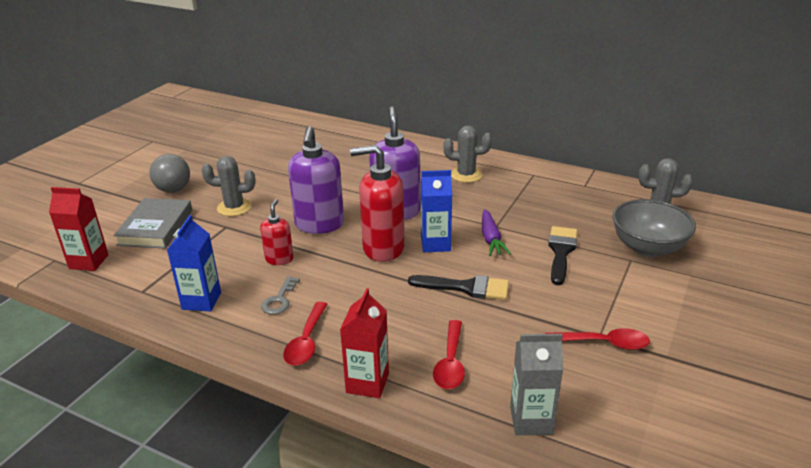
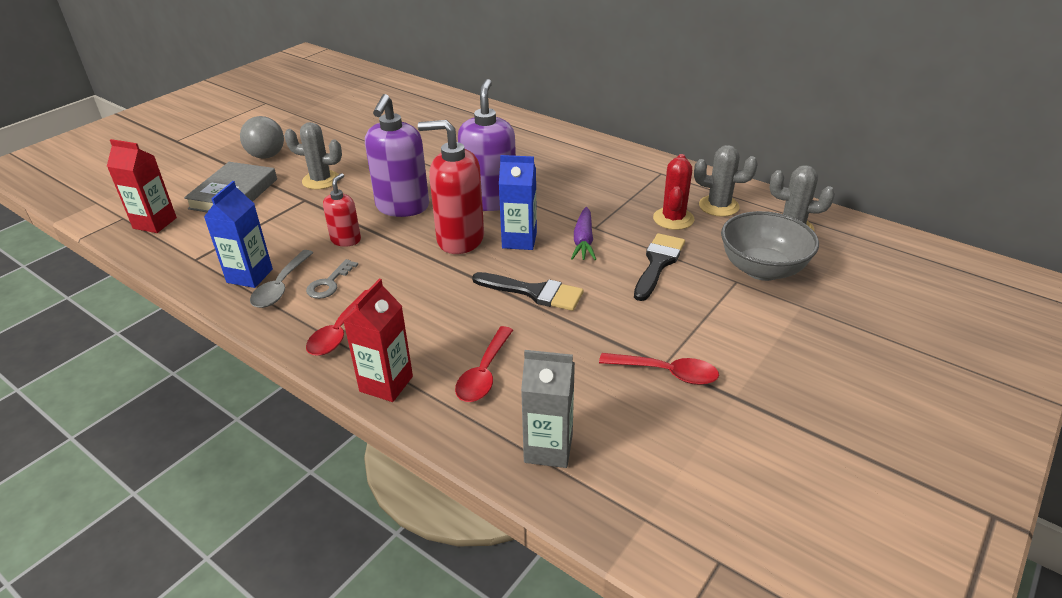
camera: 10 degrees right, 5 degrees up
grey cactus [443,126,492,183] -> grey cactus moved to [694,145,758,217]
none -> grey spoon [250,250,313,308]
none -> red cactus [653,154,694,230]

